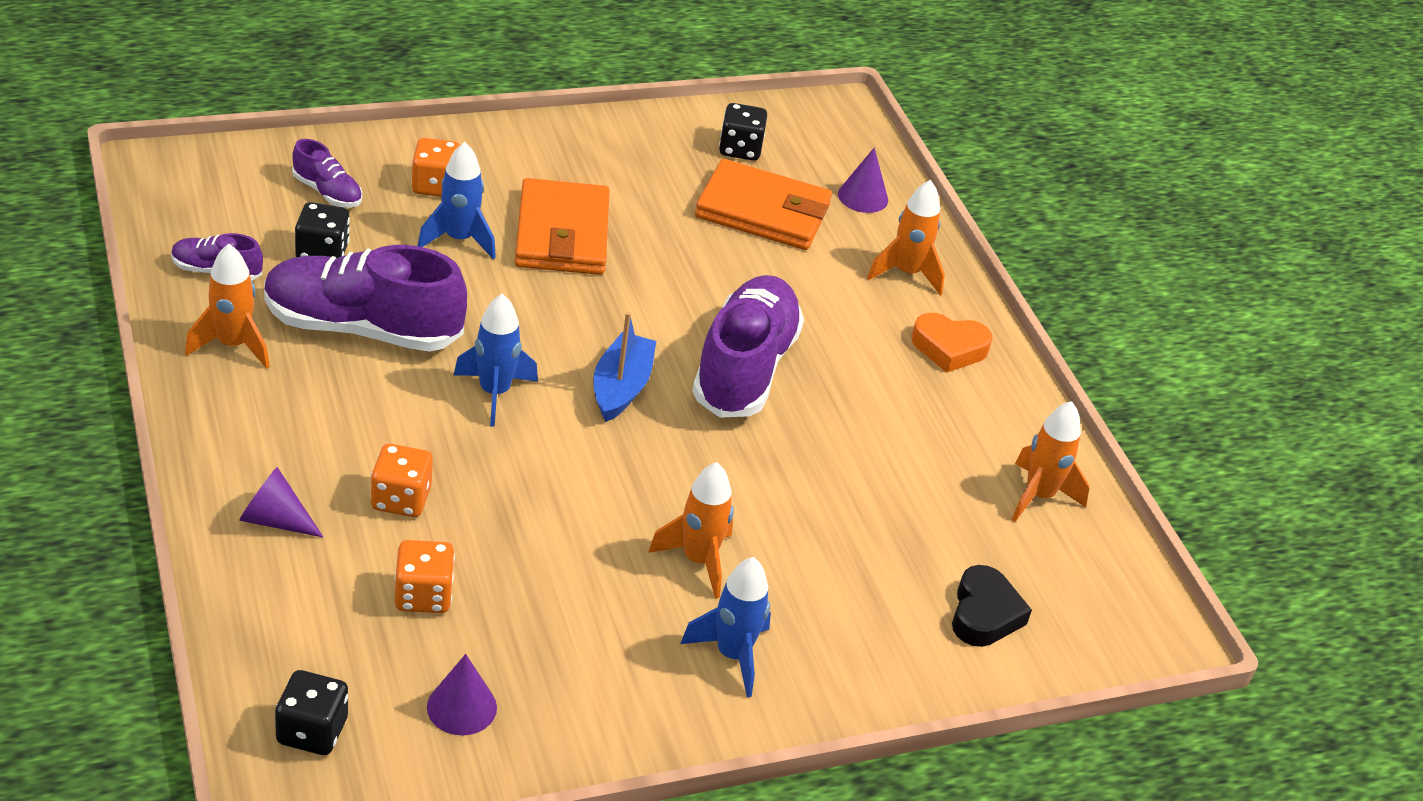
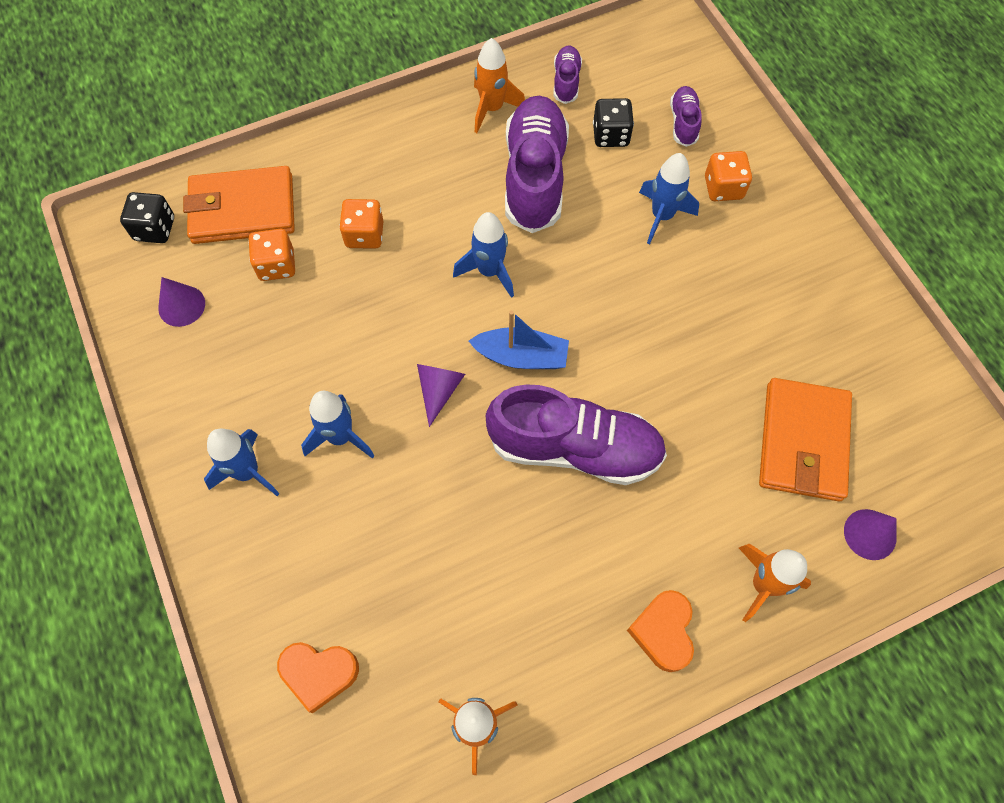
camera: 90 degrees right, 25 degrees up
purple cone [239,467,323,537] -> purple cone moved to [417,364,465,427]
purple shoe [292,139,362,208] -> purple shoe turned 150 degrees clockwise [670,86,702,147]
orange wallet [515,178,609,275] -> orange wallet moved to [183,166,295,244]
orange rocket [648,462,734,599] -> blue rocket [301,391,375,459]
black dice [719,103,767,161] -> none
black heart [952,565,1032,647] -> orange heart [277,642,359,713]

